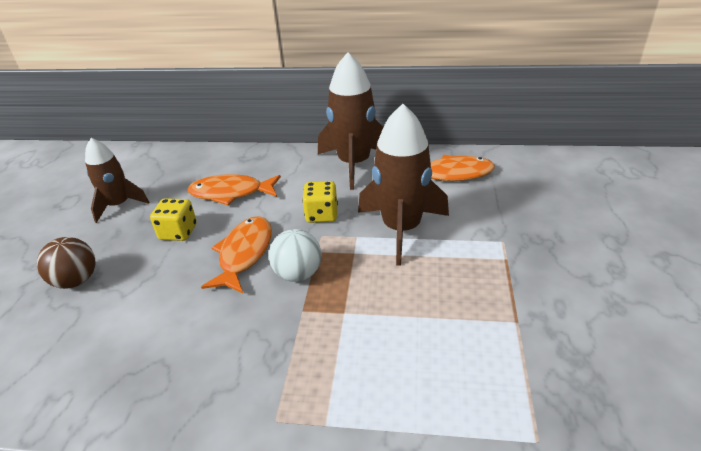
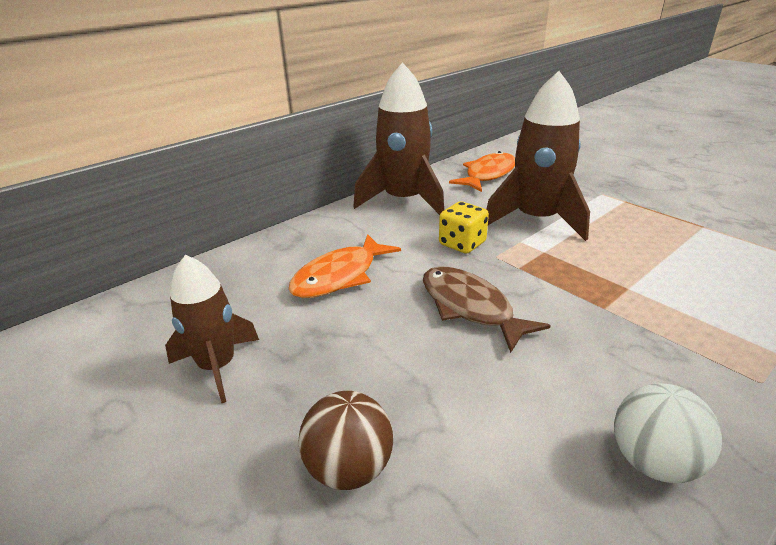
camera: 50 degrees left, 5 degrees down
yellow dice [150,198,197,241] -> none
orange fish [201,216,272,293] -> brown fish [423,266,551,353]
white ball [269,229,322,282] -> white ball moved to [614,383,722,483]

